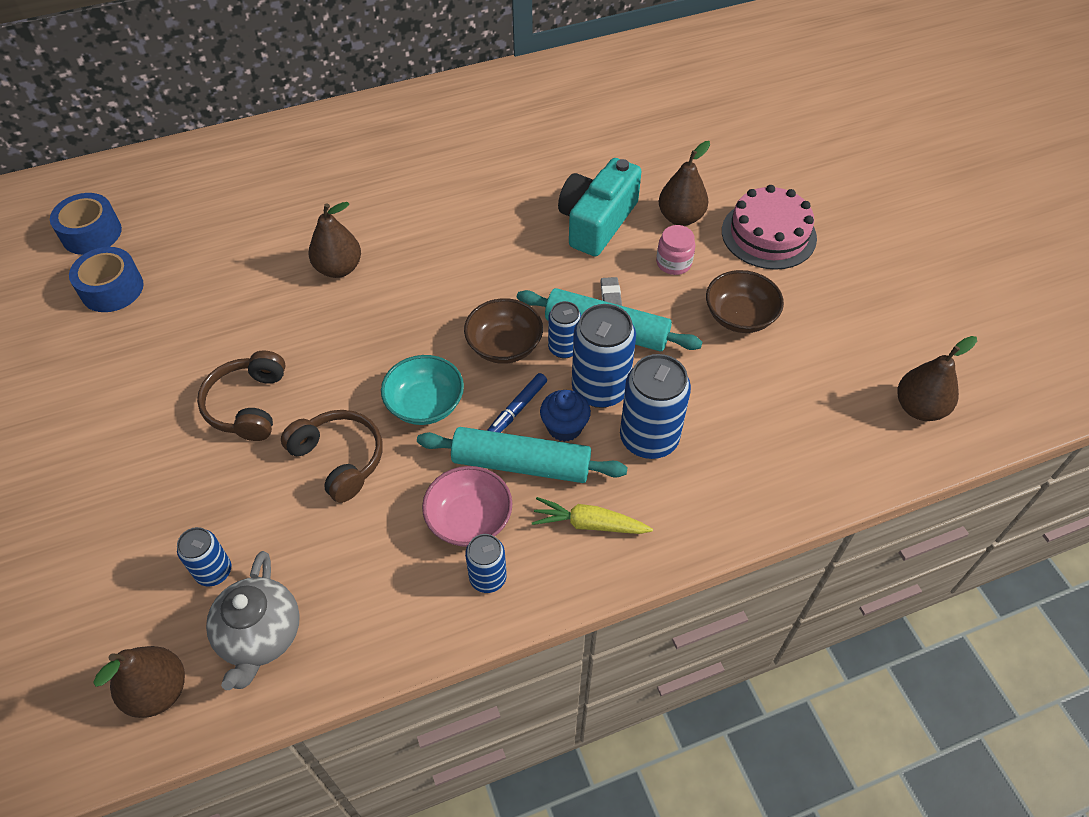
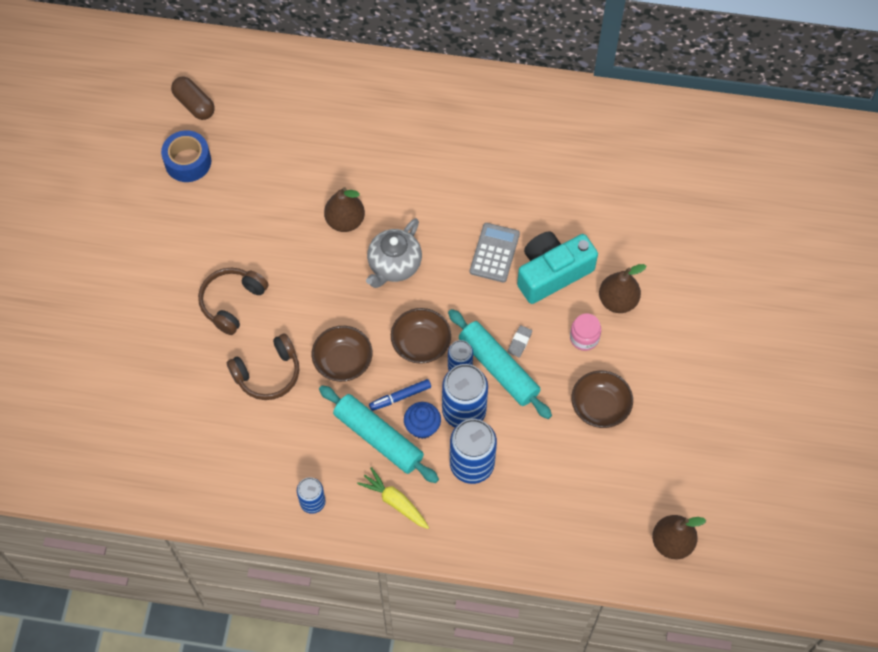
camera: 30 degrees right, 10 degrees up
blue tape [50,193,122,255] -> brown capsule [171,77,215,120]
brown pear [93,646,185,718] -> none
blue can [177,527,231,587] -> none
grey teapot [206,551,300,690] -> grey teapot moved to [366,218,422,288]
brown headphones [281,410,383,503] -> brown headphones turned 75 degrees clockwise [227,334,299,400]
turquoise bowl [381,355,464,425] -> brown bowl [312,326,372,382]
pink bowl [422,466,513,547] -> none
pink cake [722,185,817,270] -> none
none -> grey calculator [470,223,520,282]

